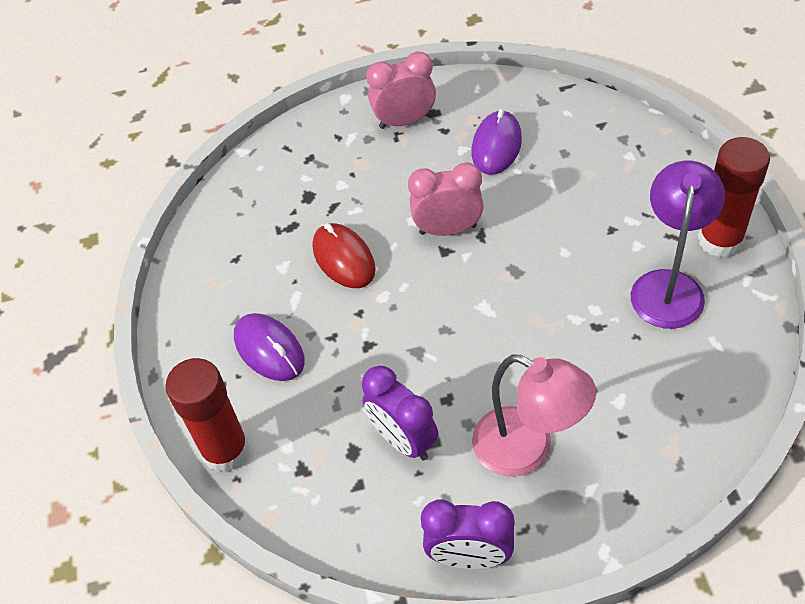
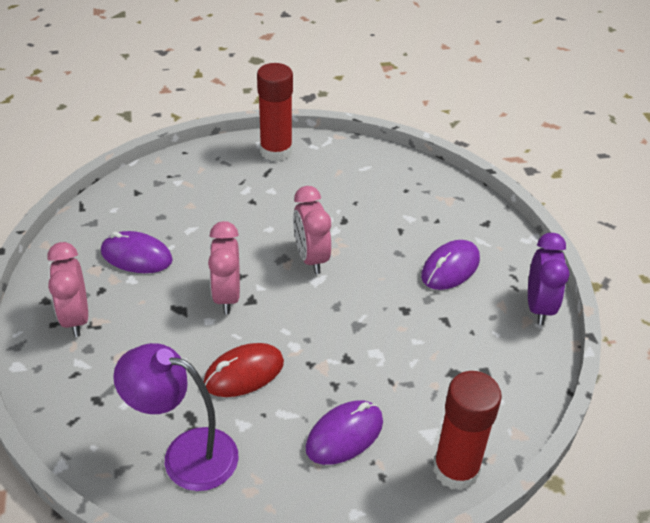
camera: 95 degrees left, 10 degrees down
purple clock [362,365,438,461] -> none
pink lamp [472,355,596,477] -> purple mouse [421,240,480,290]
purple lamp [631,161,725,329] -> purple lamp moved to [113,343,239,491]
none -> pink clock [293,186,331,274]

